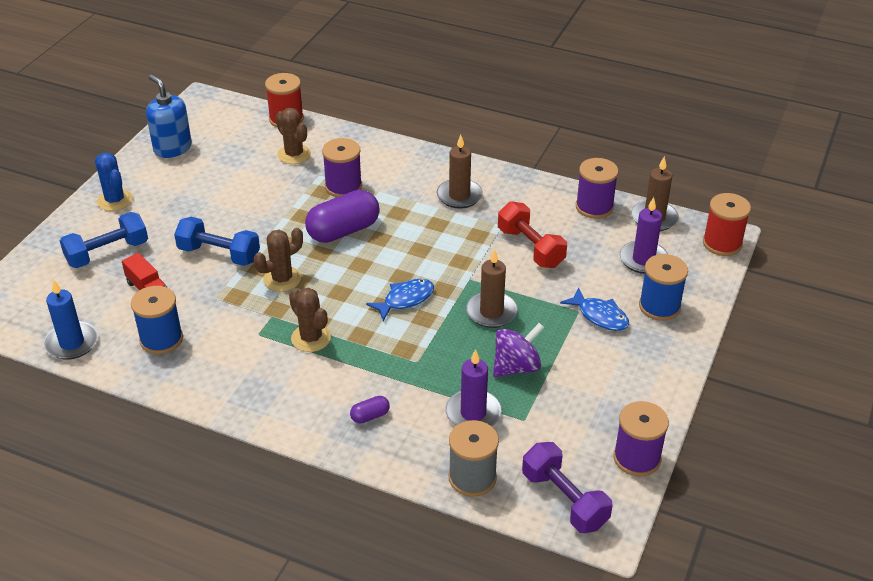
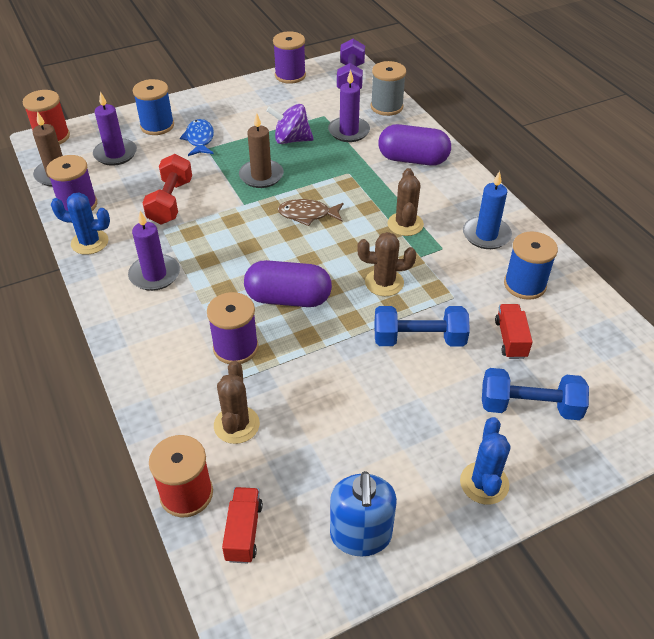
camera: 140 degrees left, 5 degrees up
blue candle [44,279,98,360] -> blue candle moved to [463,171,512,249]
blue dumbbell [174,217,260,266] -> blue dumbbell turned 60 degrees counterclockwise [375,306,470,347]
purple capsule [350,396,390,423] -> purple capsule [378,124,451,166], size x2.24
blue fish [366,279,434,321] -> brown fish [278,199,344,226]
brown candle [436,135,483,209] -> purple candle [128,211,180,291]
none -> blue cactus [51,192,110,255]
none -> red truck [222,487,263,564]

